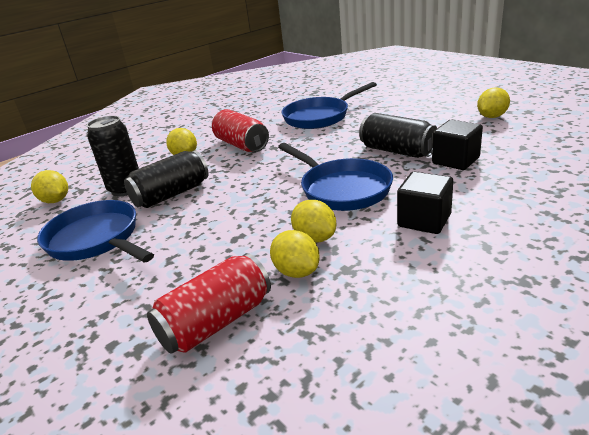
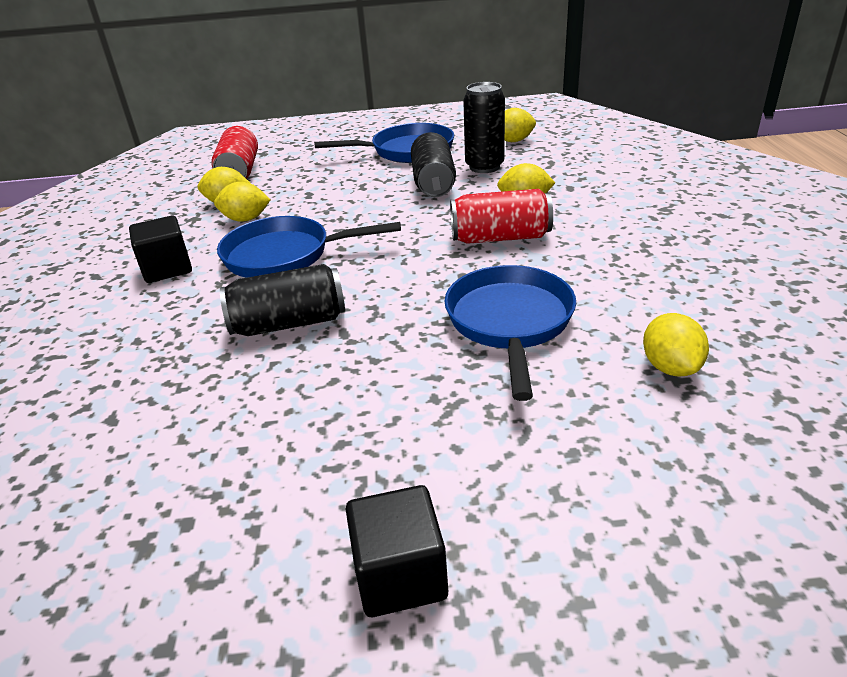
camera: 125 degrees right, 5 degrees up
black cube [432,120,483,170] -> black cube moved to [346,485,448,617]
yellow lemon [477,88,510,118] -> yellow lemon moved to [643,313,709,376]

